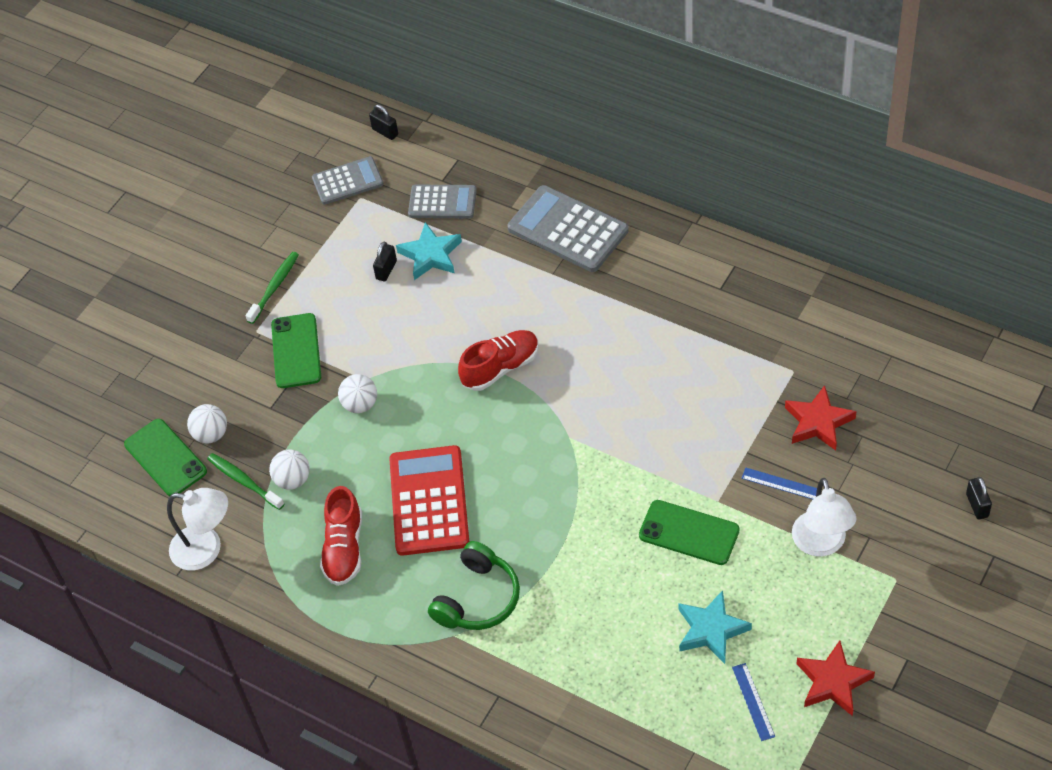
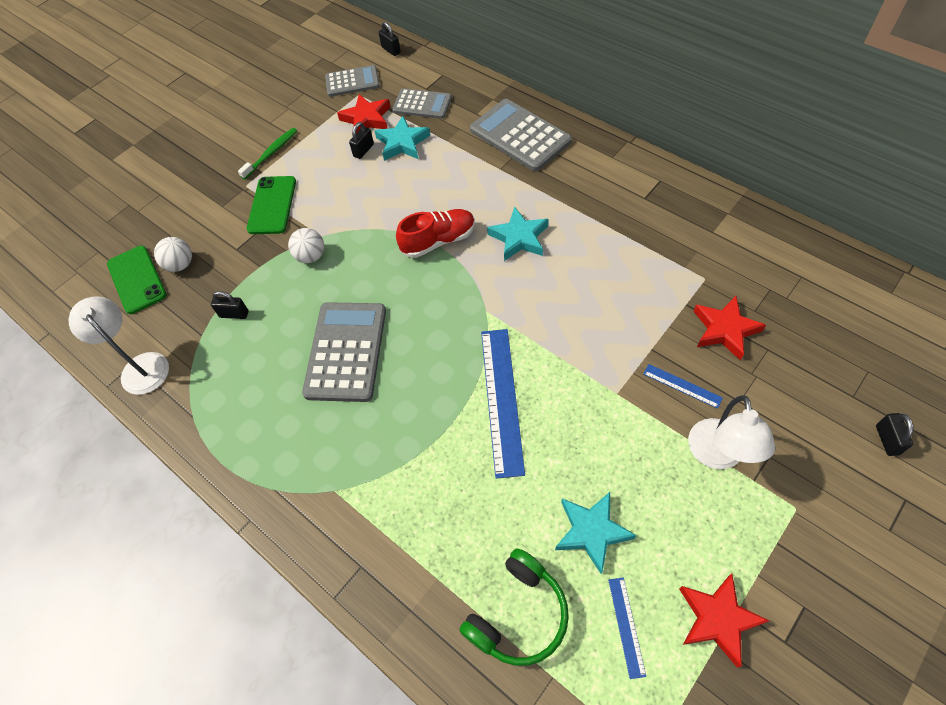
camera: 10 degrees right, 5 degrees up
white lamp [167,488,228,570] -> white lamp turned 150 degrees counterclockwise [69,296,169,395]
green toothbrush [207,453,284,510] -> none
white ball [269,450,310,490] -> black padlock [211,291,249,319]
red shoe [320,486,362,586] -> none
red calculator [389,445,469,556] -> grey calculator [302,302,386,402]
green headphones [428,541,520,630] -> green headphones moved to [459,548,569,666]
green phone [639,500,740,565] -> none
none -> red star [337,94,390,133]
none -> blue ruler [481,329,525,479]
none -> turquoise star [487,206,549,261]

